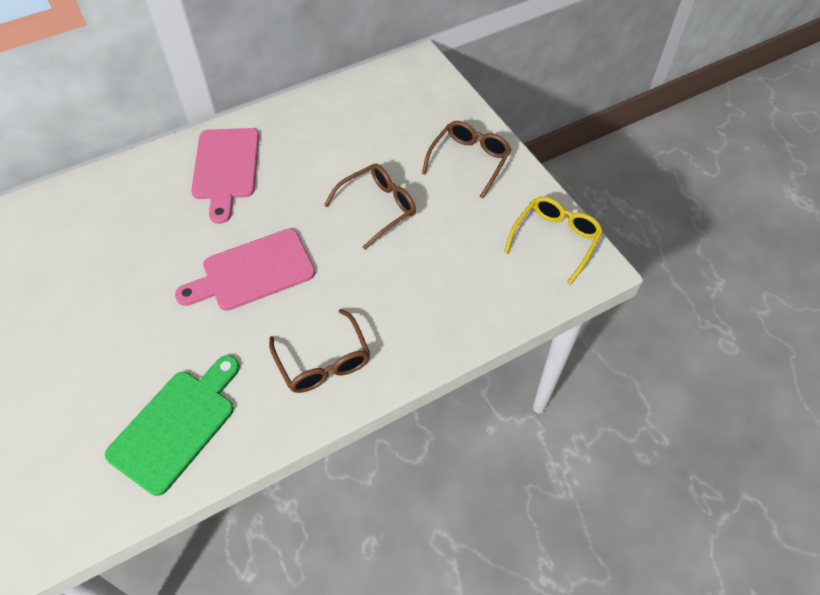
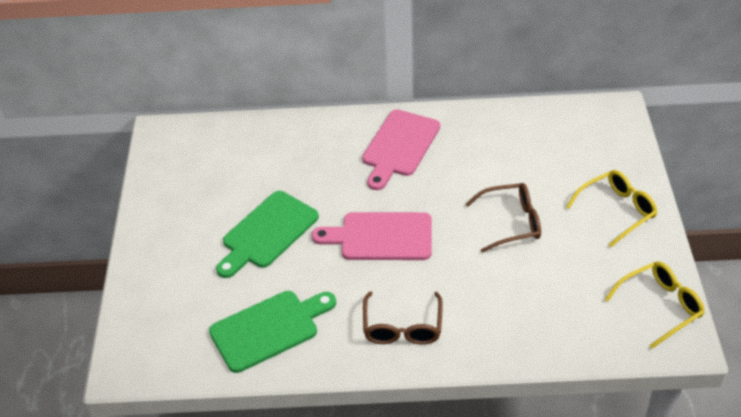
camera: 30 degrees right, 10 degrees down
brown glasses [422,121,511,198] -> yellow glasses [566,170,658,247]
none -> green cutting board [216,191,319,278]

